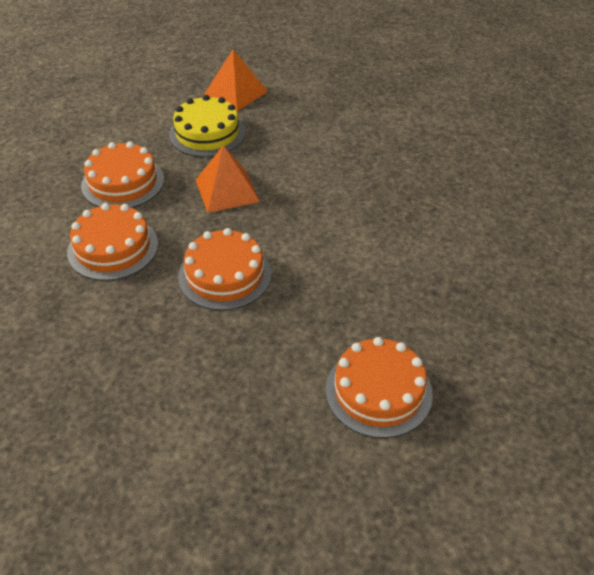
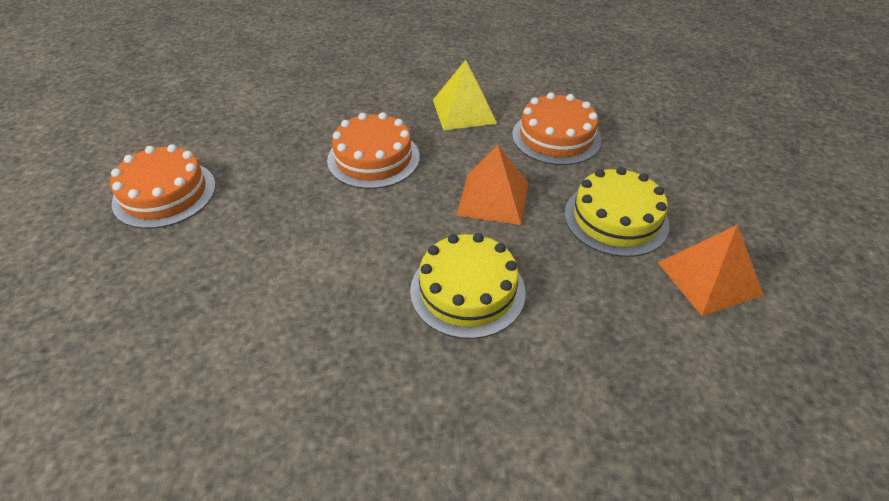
camera: 120 degrees right, 0 degrees up
orange cake [67,203,158,281] -> yellow pyramid [433,60,497,130]
none -> yellow cake [410,233,526,339]

